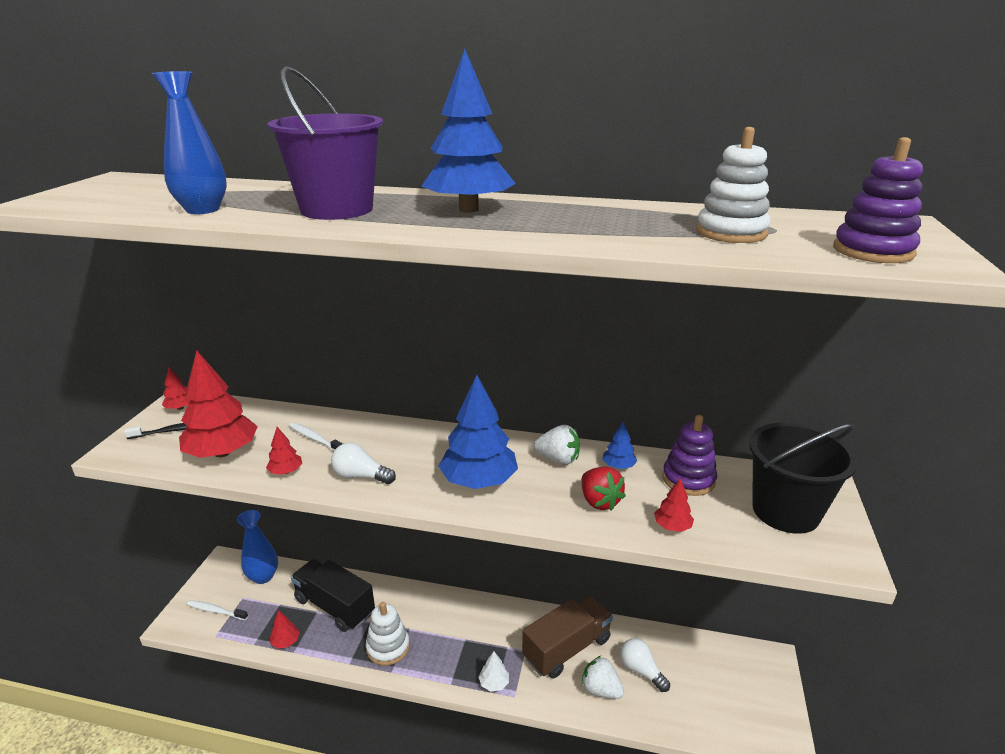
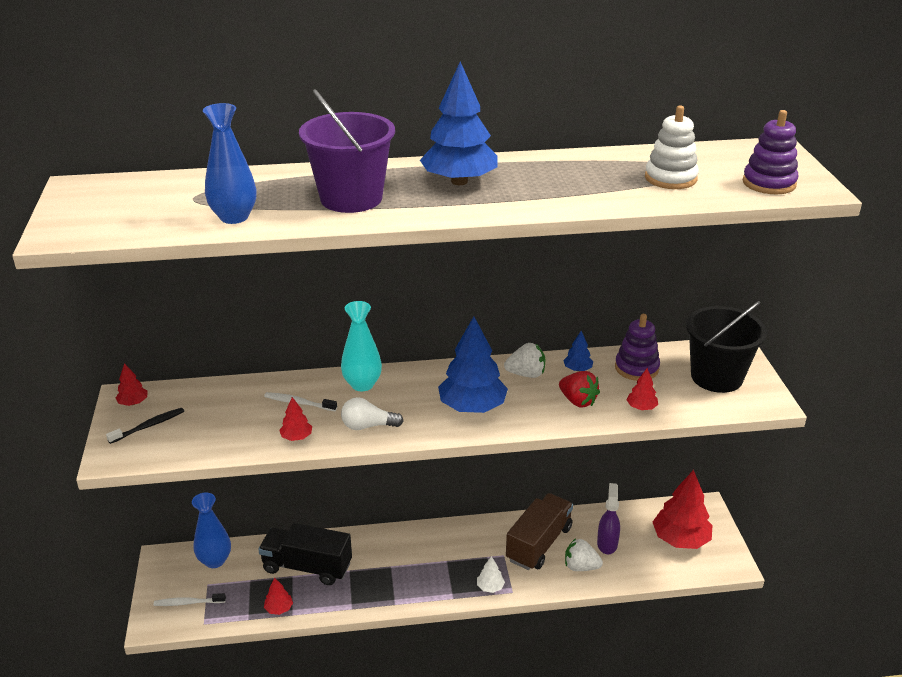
camera: 20 degrees left, 5 degrees up
red tree [179,350,258,458] -> red tree moved to [653,470,713,549]
white stacking toy [366,602,410,666] -> none
white light bulb [620,638,670,692] -> purple spray bottle [597,483,620,554]
none -> turquoise vase [341,301,382,391]

